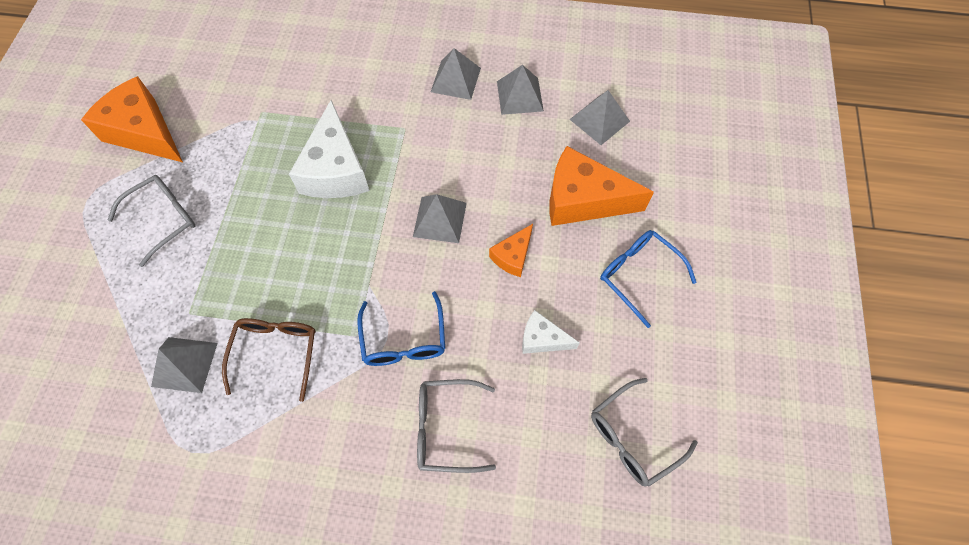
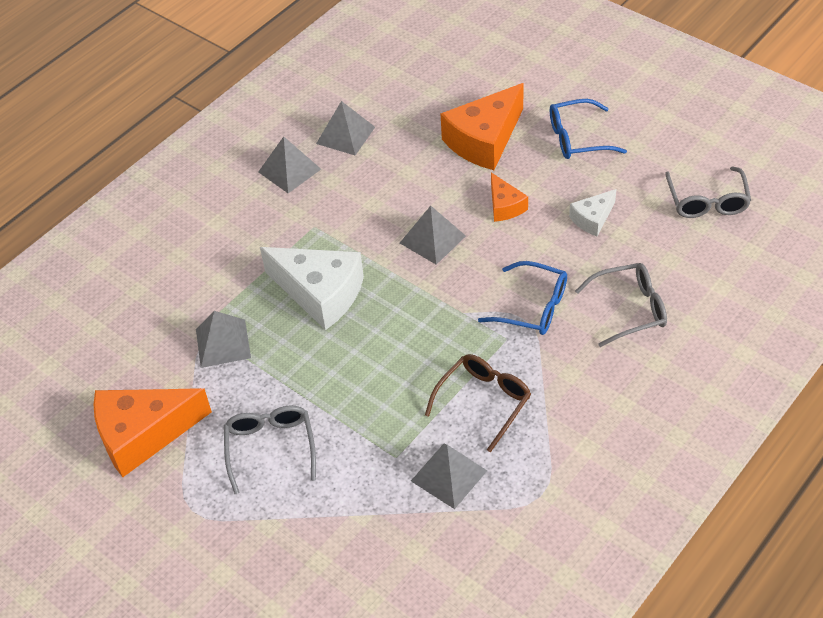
camera: 55 degrees left, 15 degrees down
brown glasses [222,318,315,402] -> brown glasses turned 90 degrees clockwise [425,354,531,453]
grey glasses [417,379,496,473] -> grey glasses turned 135 degrees counterclockwise [575,263,667,347]
grey pyramid [569,90,630,145] -> grey pyramid moved to [196,311,251,368]

